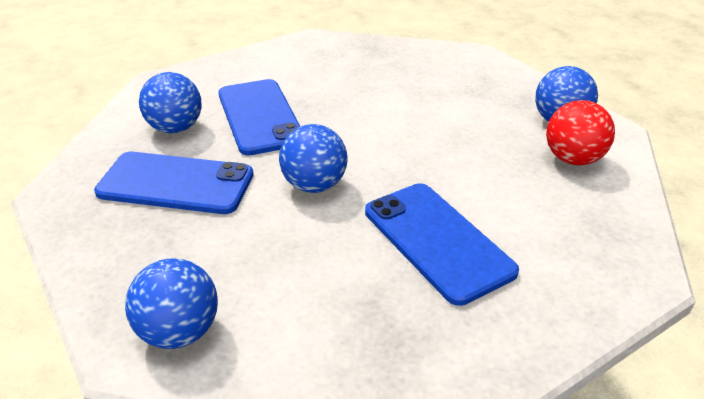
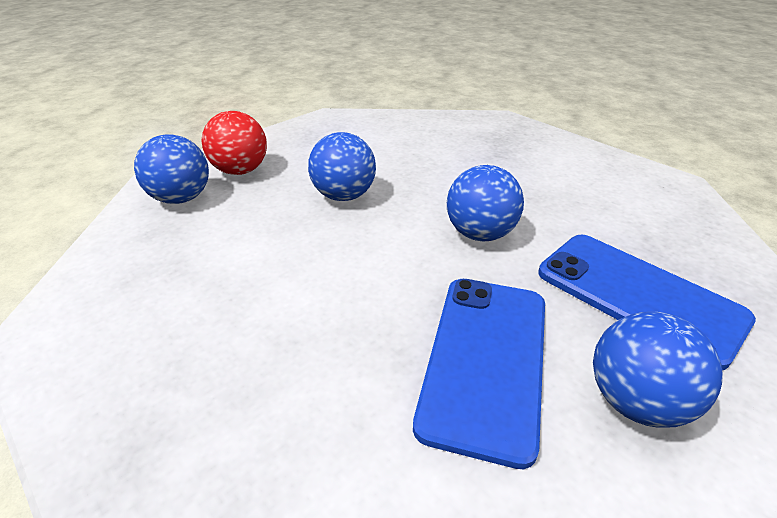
camera: 145 degrees left, 0 degrees up
blue ball [125,258,218,349] -> blue ball moved to [308,132,376,201]
blue phone [365,183,519,306] -> none

